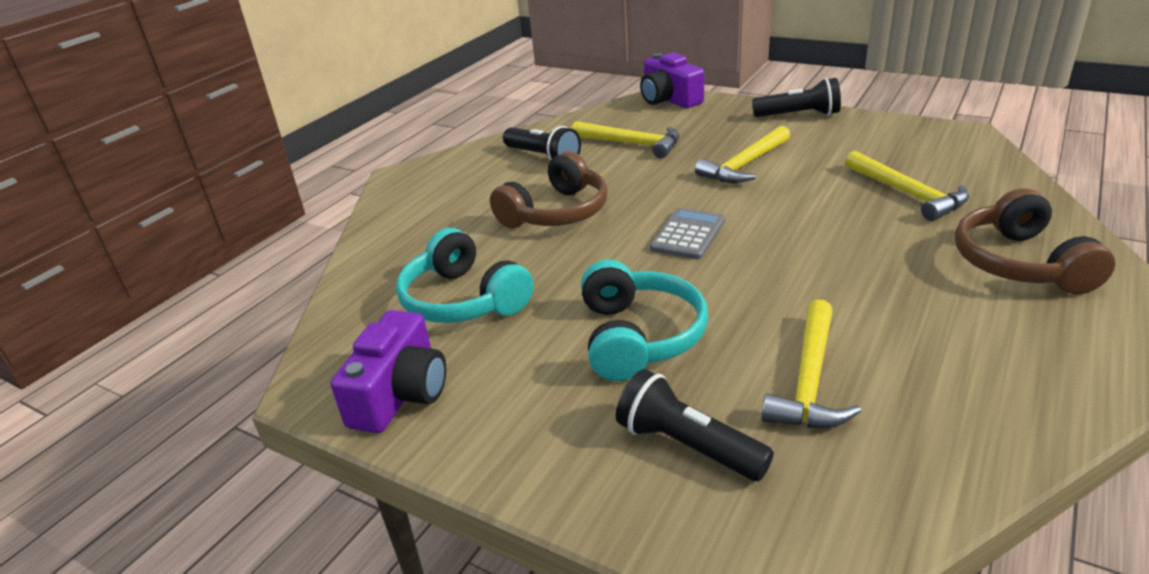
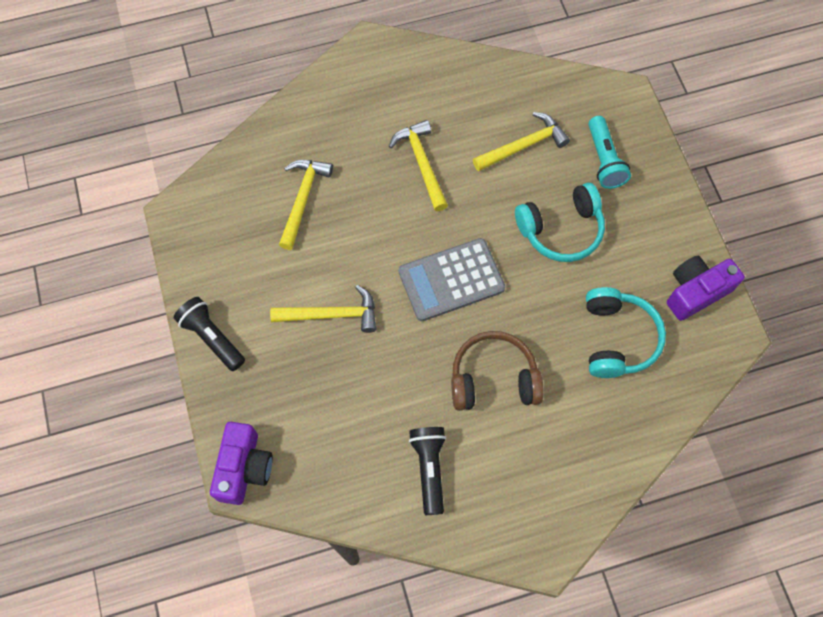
camera: 140 degrees left, 35 degrees up
yellow hammer [572,121,679,158] -> yellow hammer moved to [389,120,448,211]
turquoise headphones [581,260,708,381] -> turquoise headphones turned 150 degrees counterclockwise [515,183,605,262]
black flashlight [616,369,774,481] -> turquoise flashlight [588,116,631,189]
grey calculator [650,208,725,260] -> grey calculator [399,238,505,321], size x1.57
brown headphones [955,188,1115,294] -> none

